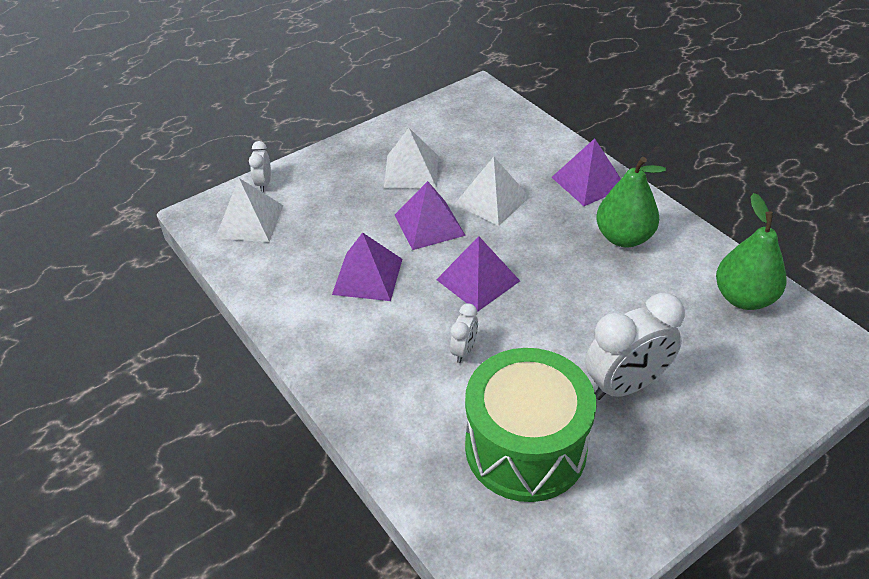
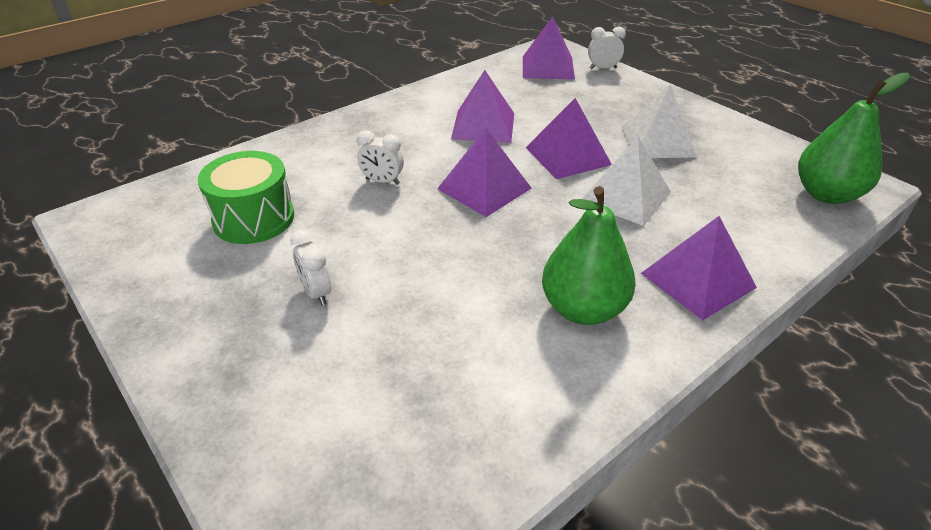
camera: 85 degrees right, 5 degrees down
white pyramid [215,178,283,242] -> purple pyramid [523,16,575,80]
green drum [465,348,597,502] -> green drum [198,151,294,244], size x0.65
white clock [585,293,685,400] -> white clock [290,229,332,305], size x0.49
green pear [716,193,787,310] -> green pear moved to [798,73,910,204]

